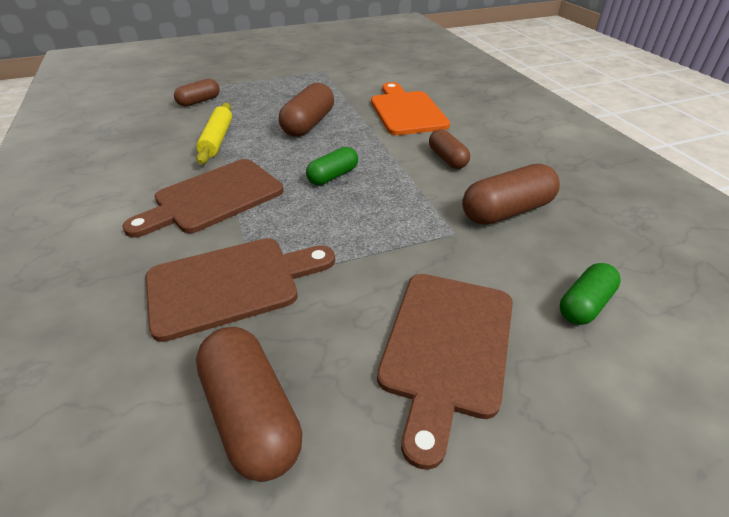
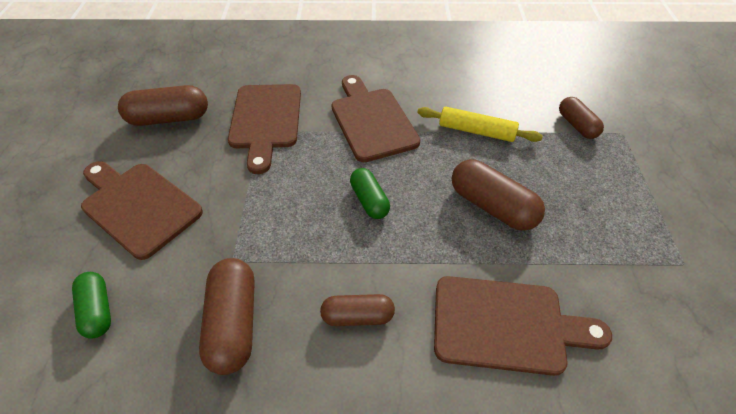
camera: 110 degrees right, 10 degrees up
orange cutting board [371,82,450,135] -> brown cutting board [434,276,612,376]

